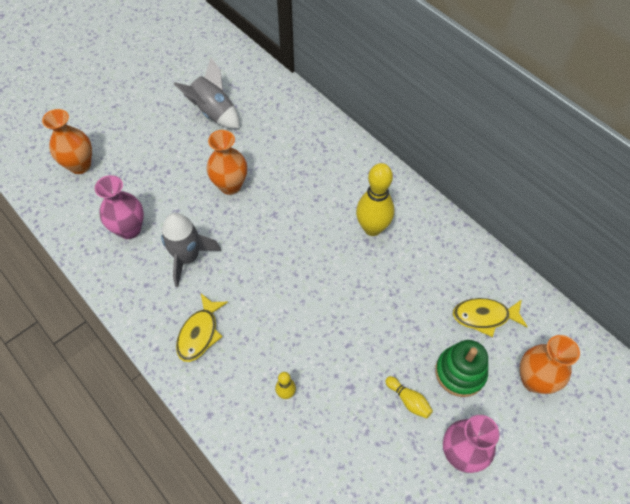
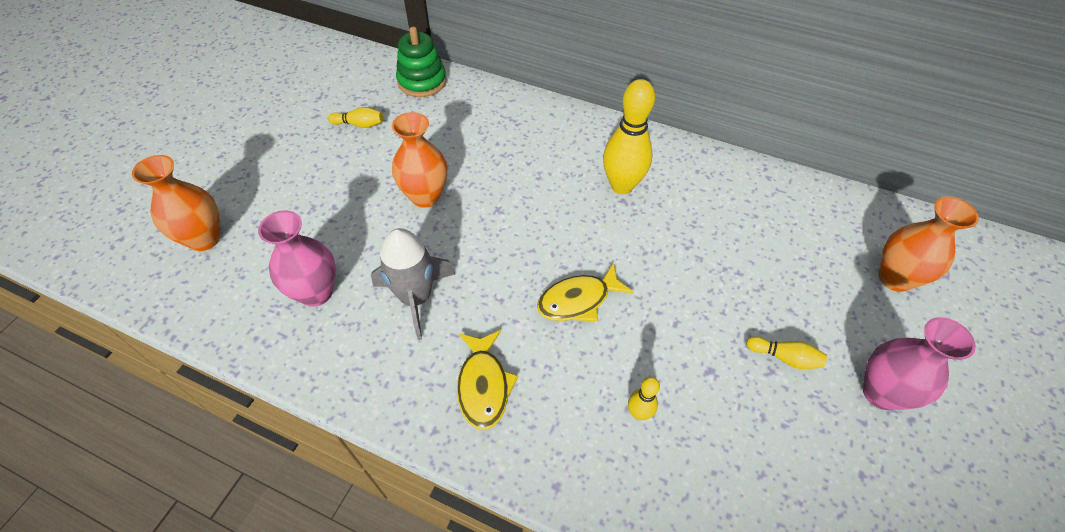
camera: 25 degrees left, 5 degrees down
grey rocket [174,58,239,129] -> yellow bowling pin [328,107,383,128]
green stacking toy [435,340,488,397] -> green stacking toy moved to [396,27,446,97]
yellow fish [453,298,528,337] -> yellow fish moved to [537,262,634,321]

